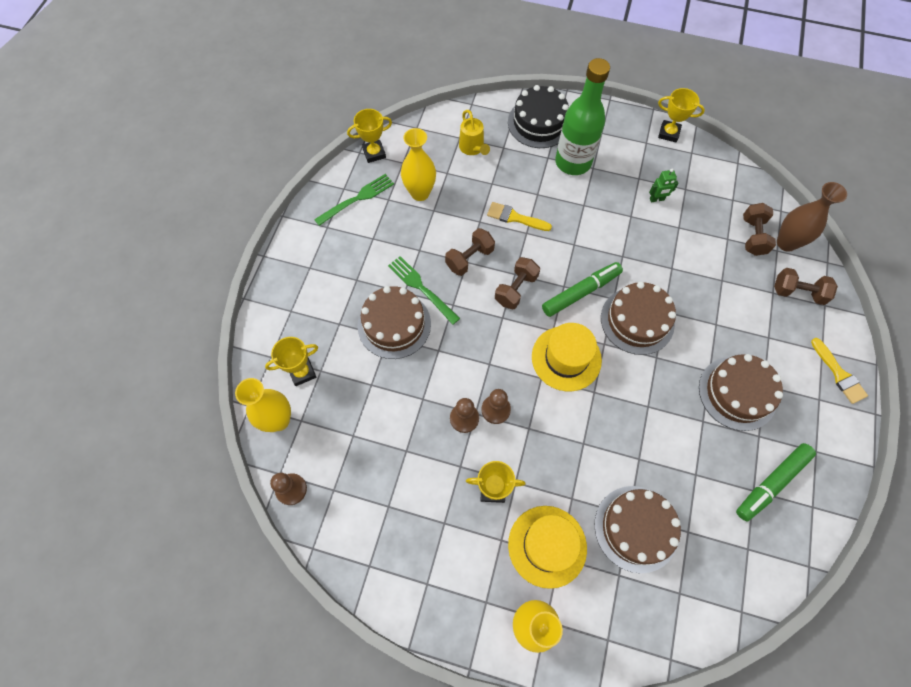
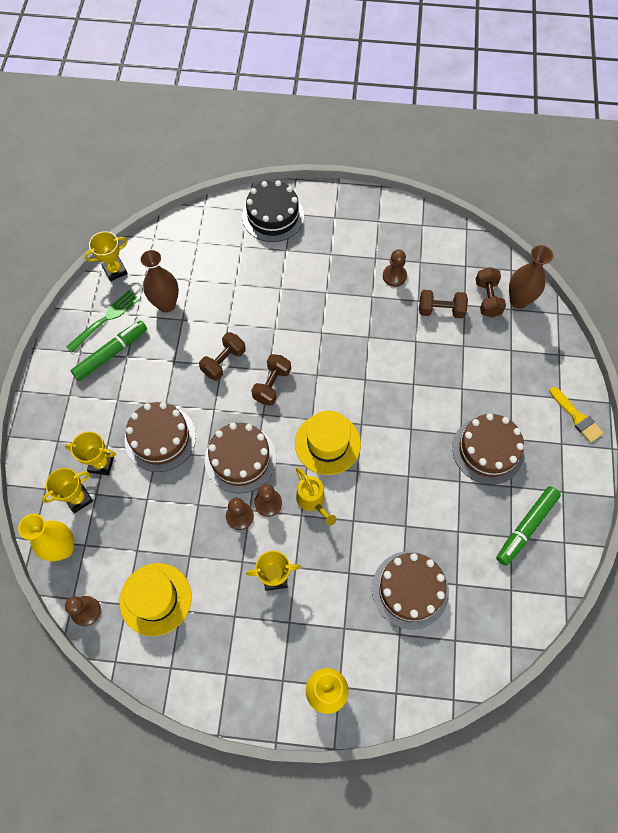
camera: 10 degrees left, 0 degrees up
green fork [388,256,460,325] -> none
yellow vase [401,128,436,201] -> brown vase [139,249,179,312]
yellow watering can [459,110,490,155] -> yellow watering can moved to [296,468,336,526]
yellow brush [487,202,552,231] -> none
yellow hat [508,506,587,589] -> yellow hat moved to [120,563,192,636]
green marker [542,262,623,317] -> green marker moved to [71,320,147,381]
green bottle [555,58,610,175] -> none
brown cake [601,282,676,355] -> brown cake moved to [205,423,276,493]
green robot [649,169,678,202] -> brown pawn [383,250,407,287]
yellow trophy [658,88,705,142] -> yellow trophy moved to [65,431,116,475]
brown dumbbell [774,268,838,305] -> brown dumbbell moved to [419,290,468,318]

